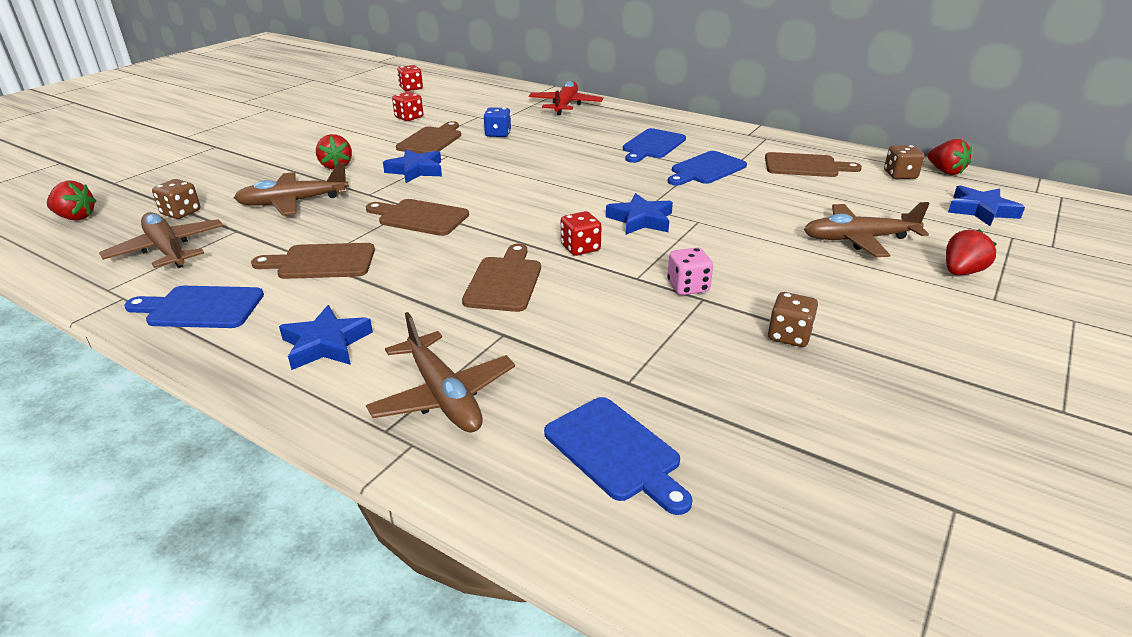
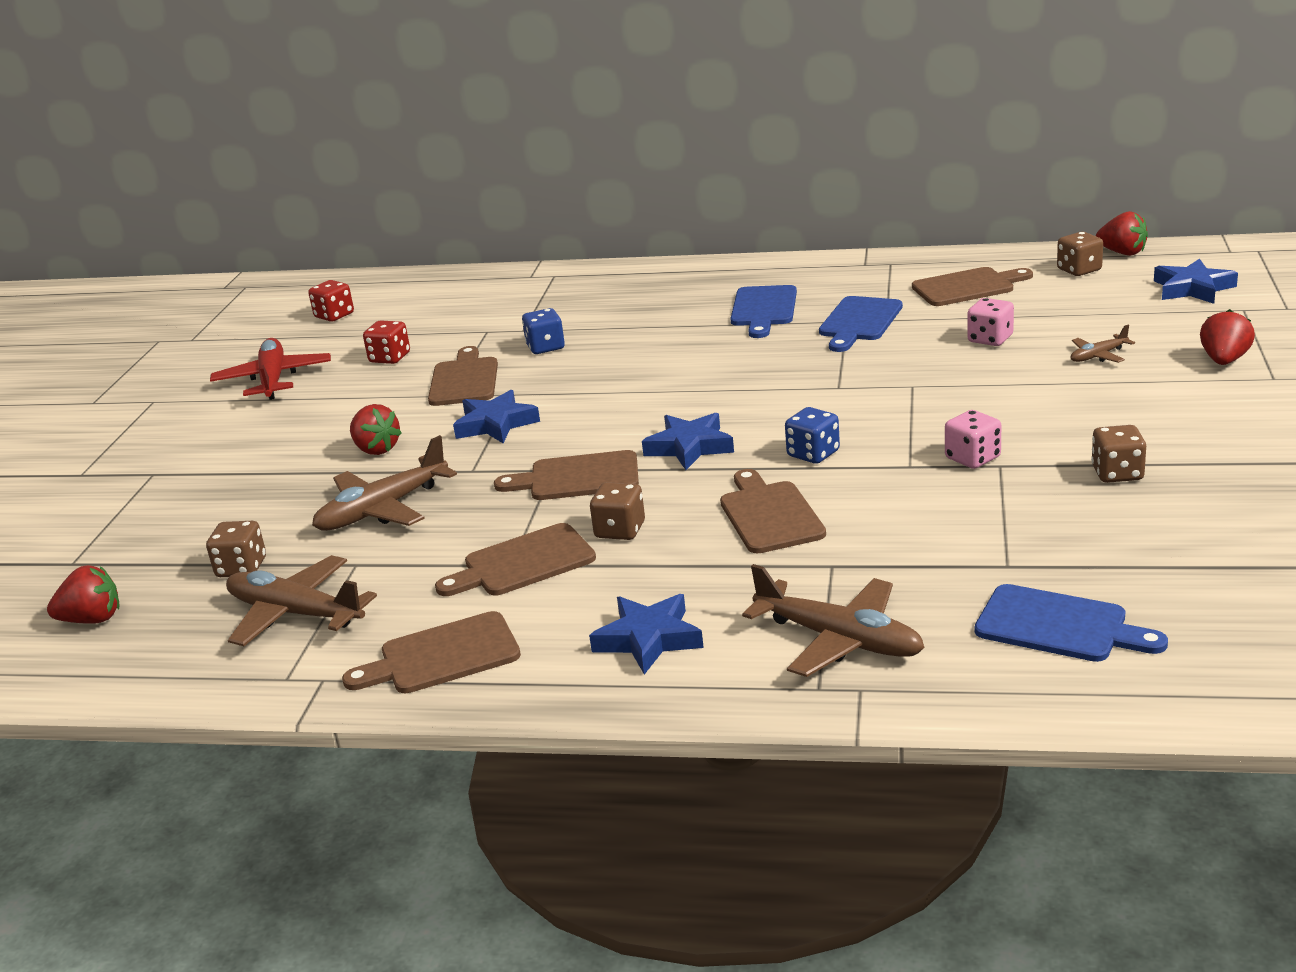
camera: 20 degrees left, 5 degrees down
blue cutting board [124,286,264,328] -> brown cutting board [342,611,521,693]
red plane [529,81,603,115] -> red plane moved to [210,338,331,400]
red dice [561,211,602,256] -> blue dice [785,407,840,464]
blue star [606,193,673,235] -> blue star moved to [642,413,734,470]
brown plane [804,202,930,257] -> brown plane [1071,325,1135,363], size x0.51
none -> brown dice [590,482,645,540]
none -> pink dice [967,298,1014,346]

